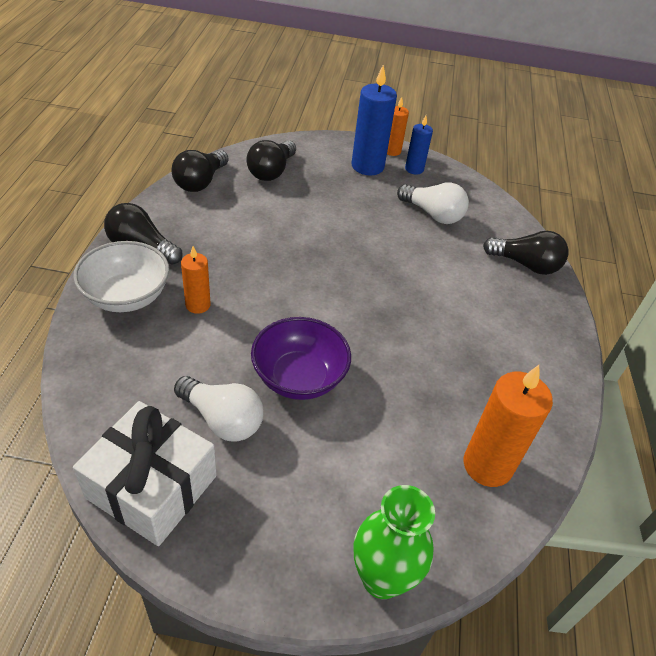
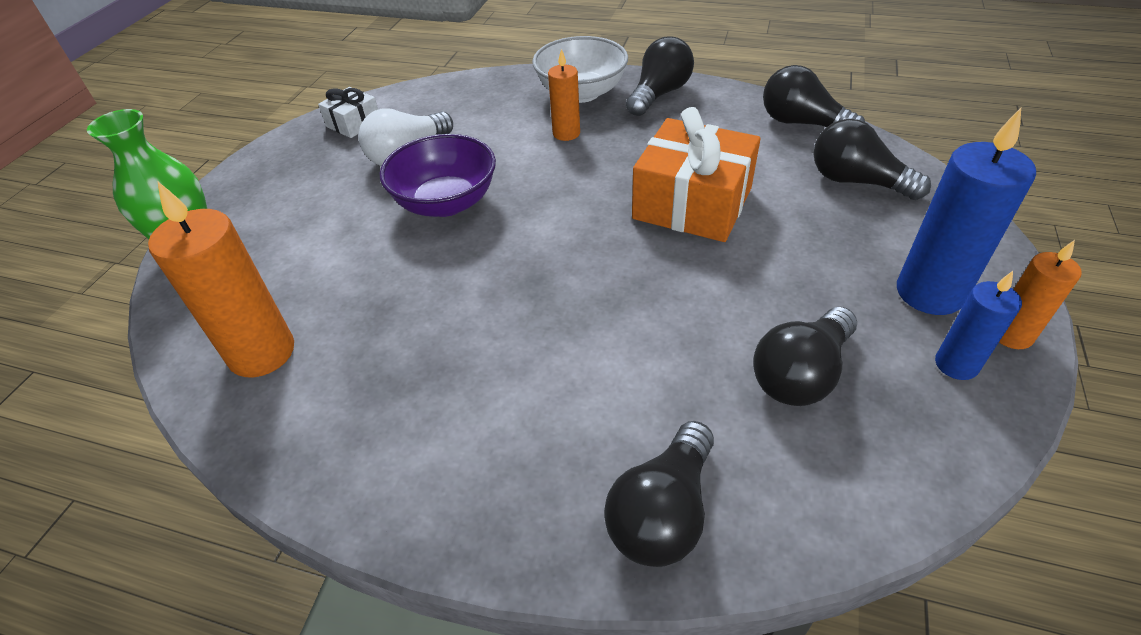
camera: 105 degrees right, 0 degrees up
white gift [73,401,217,546] -> white gift [318,87,378,138], size x0.50
white light bulb [397,182,469,224] -> black light bulb [753,307,857,406]
none -> orange gift [632,107,761,242]

